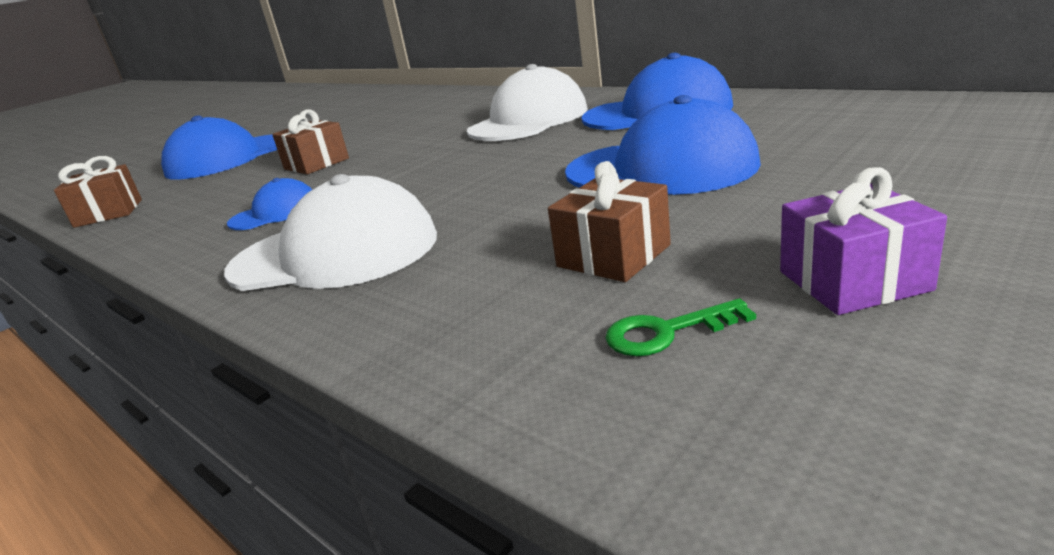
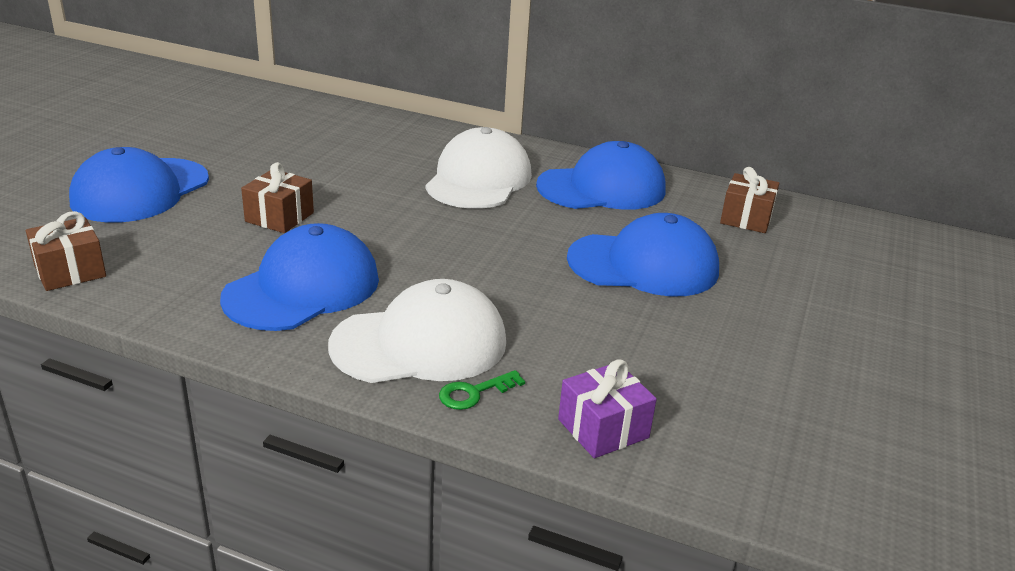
camera: 25 degrees left, 5 degrees up
blue cap [227,178,312,230] -> blue cap [220,223,379,331], size x1.93
brown gift [548,161,671,282] -> brown gift moved to [720,167,779,233]
green key [605,298,756,356] -> green key moved to [439,370,525,410]
purple gift [780,167,947,315] -> purple gift moved to [558,359,657,458]

